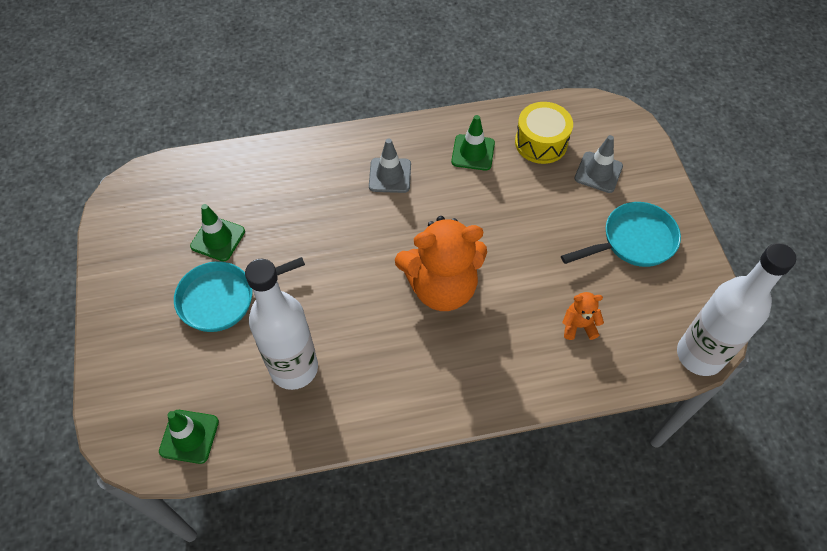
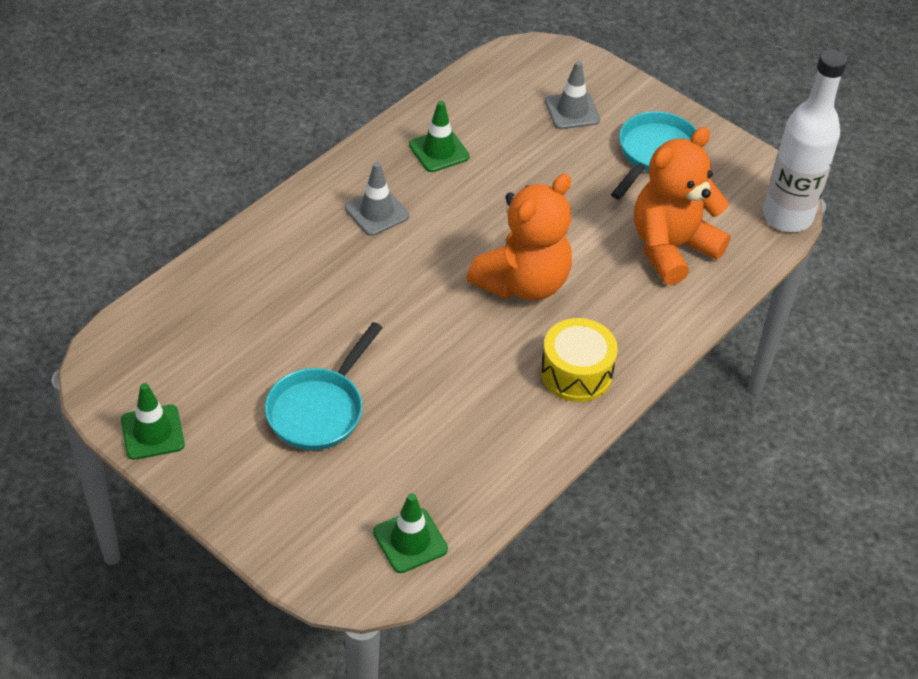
camera: 40 degrees left, 10 degrees down
green traffic cone [190,204,245,261] -> green traffic cone moved to [121,383,185,460]
white bottle [245,259,318,390] -> none
yellow drum [515,102,573,164] -> yellow drum moved to [540,318,618,402]
orange teddy bear [562,292,604,340] -> orange teddy bear [634,127,731,285], size x2.29

